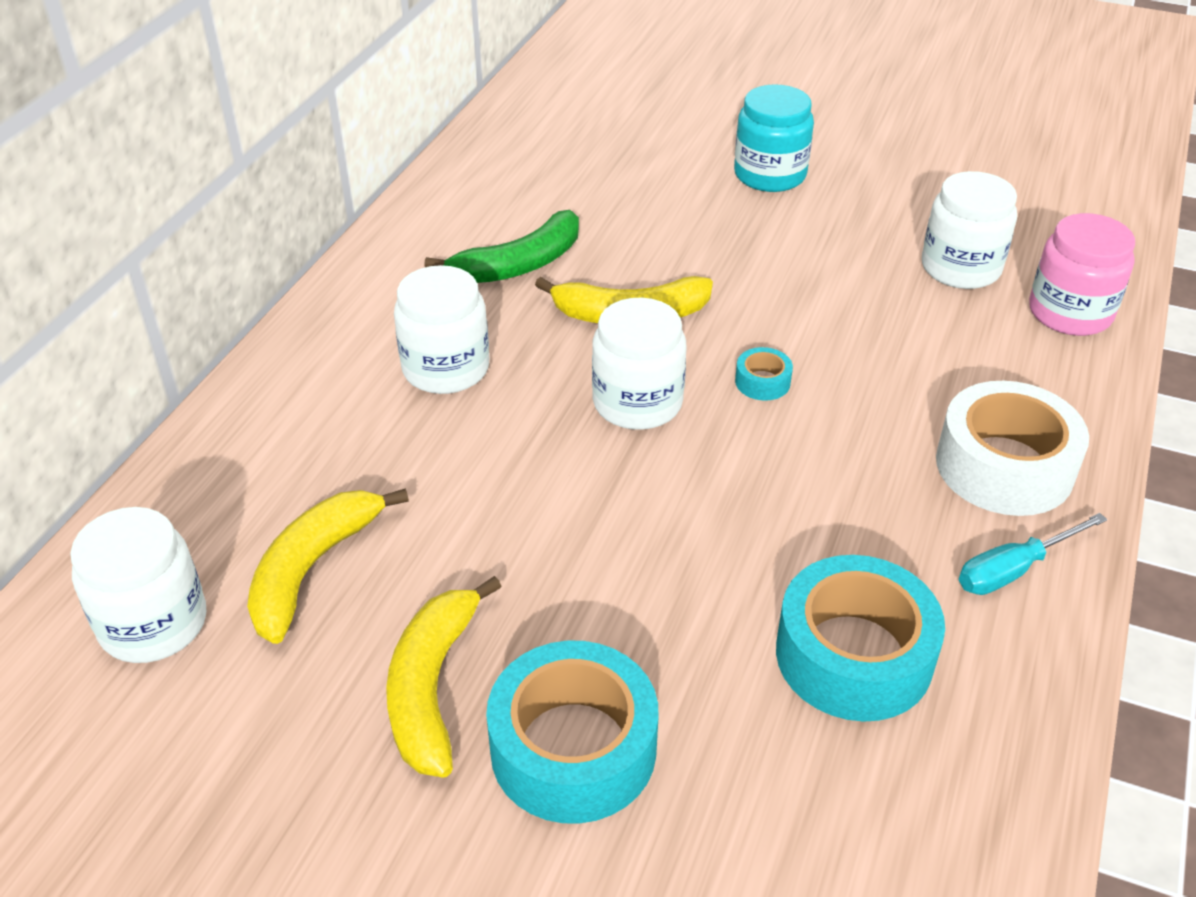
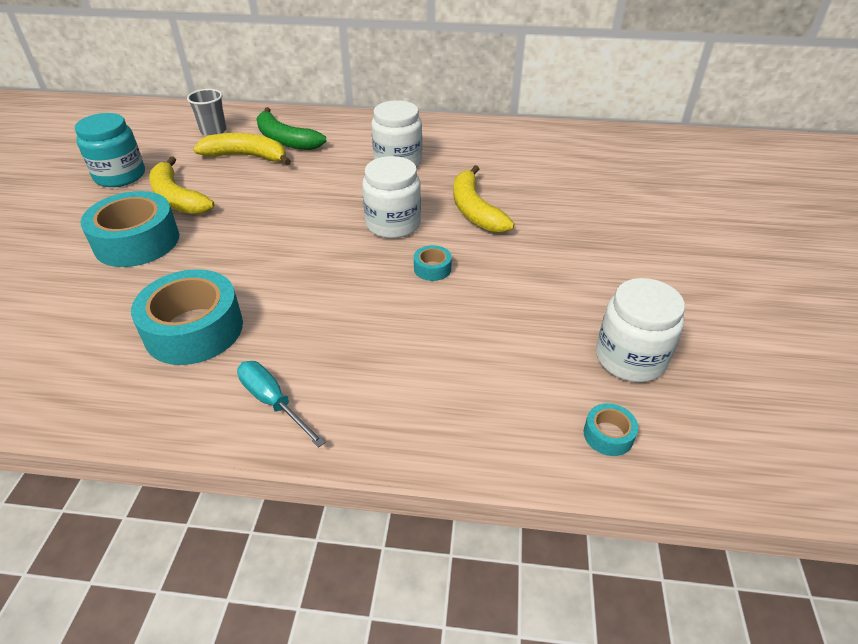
camera: 75 degrees right, 0 degrees up
white jar [70,507,206,663] -> grey cup [187,89,227,136]
yellow banana [386,576,502,778] -> yellow banana turned 120 degrees counterclockwise [149,157,214,215]
green banana [424,210,579,283] -> green banana moved to [256,107,327,150]
turquoise jar [734,84,814,192] -> turquoise jar moved to [75,113,145,187]
white tape [936,381,1089,516] -> none
pink jar [1029,213,1135,336] -> turquoise tape [584,403,638,456]

